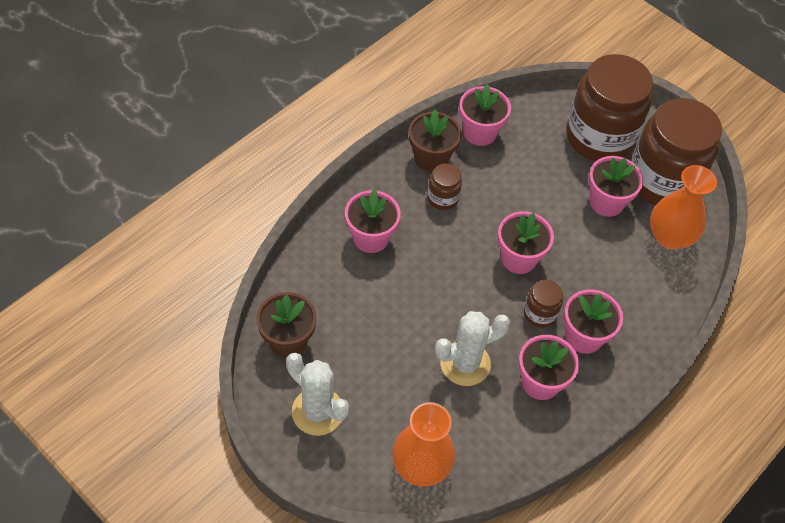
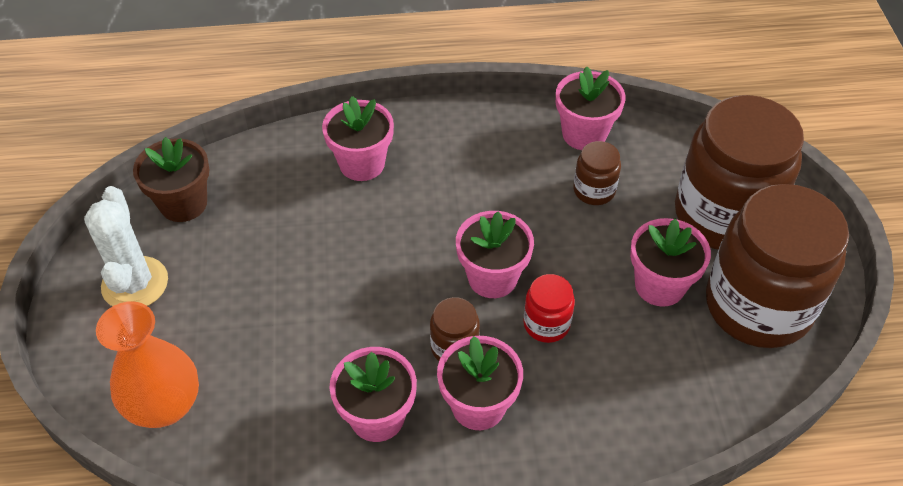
camera: 45 degrees right, 5 degrees down
brown flower pot [409,110,462,172] -> none
brown jar [427,163,462,210] -> brown jar moved to [573,141,621,205]
white cactus [435,311,510,386] -> none
orange vase [650,165,717,250] -> none
none -> red jar [523,274,575,343]

